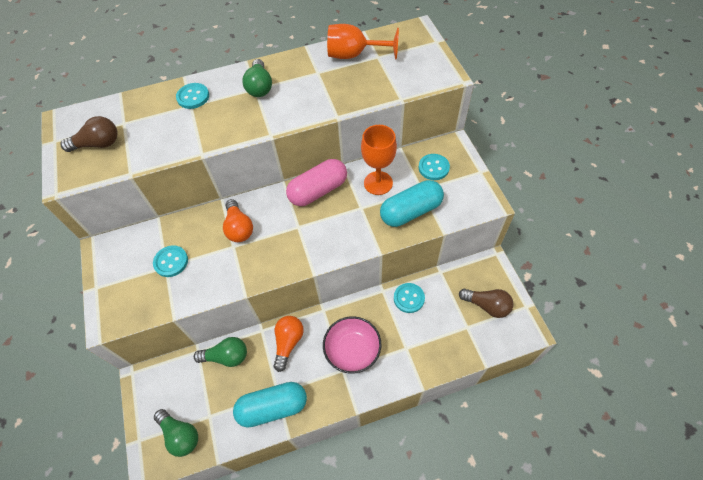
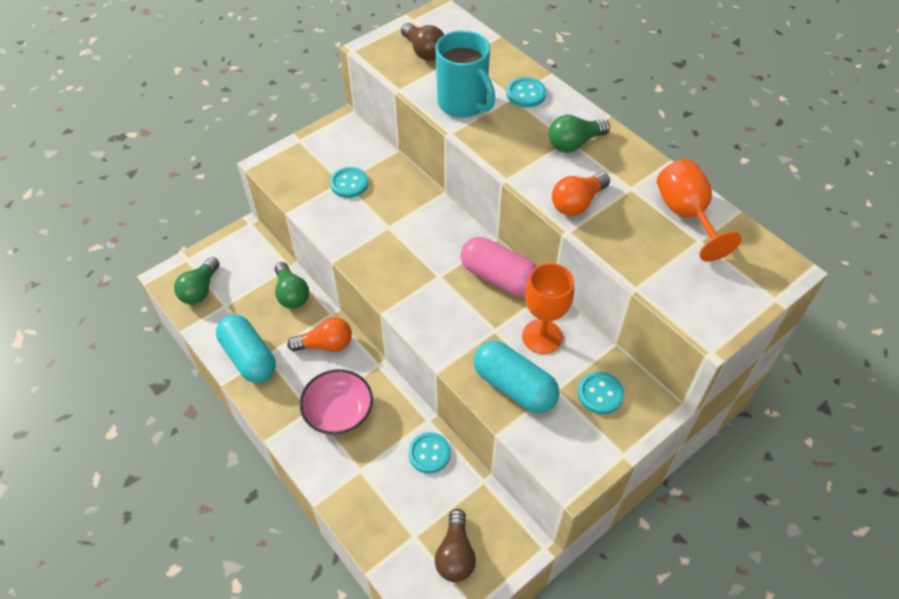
camera: 65 degrees right, 5 degrees down
orange light bulb [223,199,253,242] -> orange light bulb moved to [552,172,610,216]
none -> turquoise mug [435,30,495,118]

